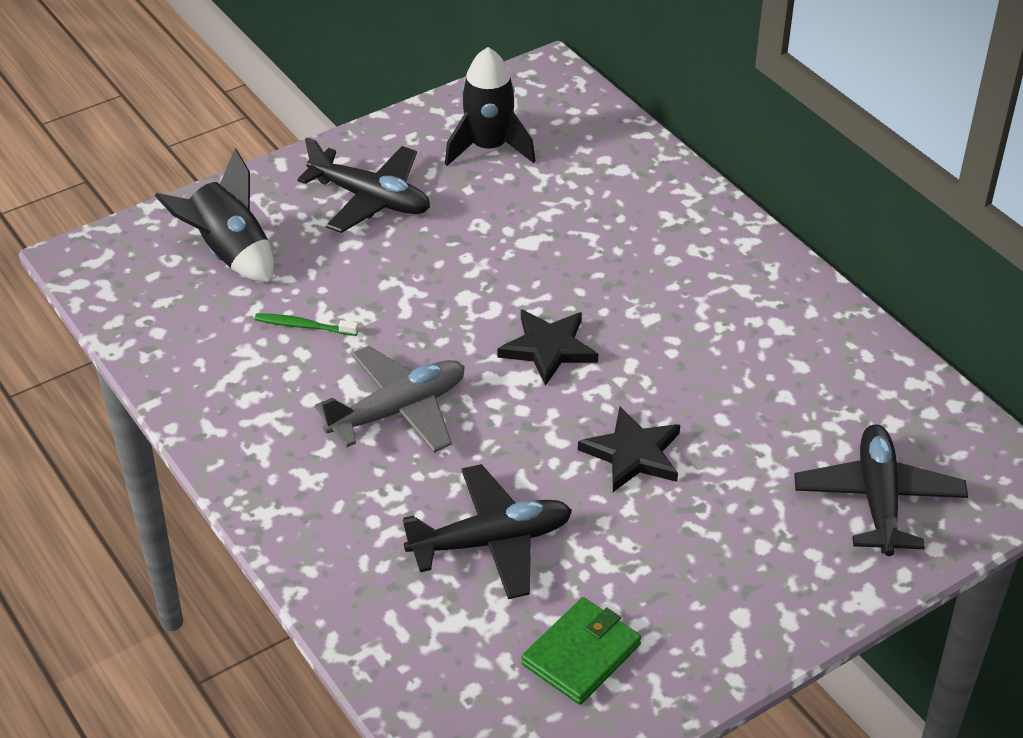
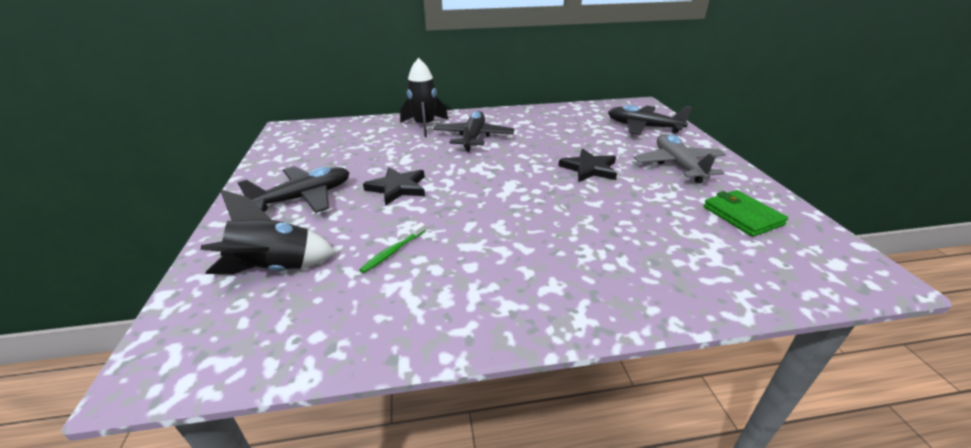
camera: 65 degrees left, 10 degrees down
grey plane [315,346,465,453] -> grey plane moved to [634,134,726,183]
black plane [403,464,572,599] -> black plane moved to [433,111,514,152]
black rocket [445,47,535,166] -> black rocket moved to [400,58,448,137]
black star [497,309,598,386] -> black star moved to [363,167,425,205]

